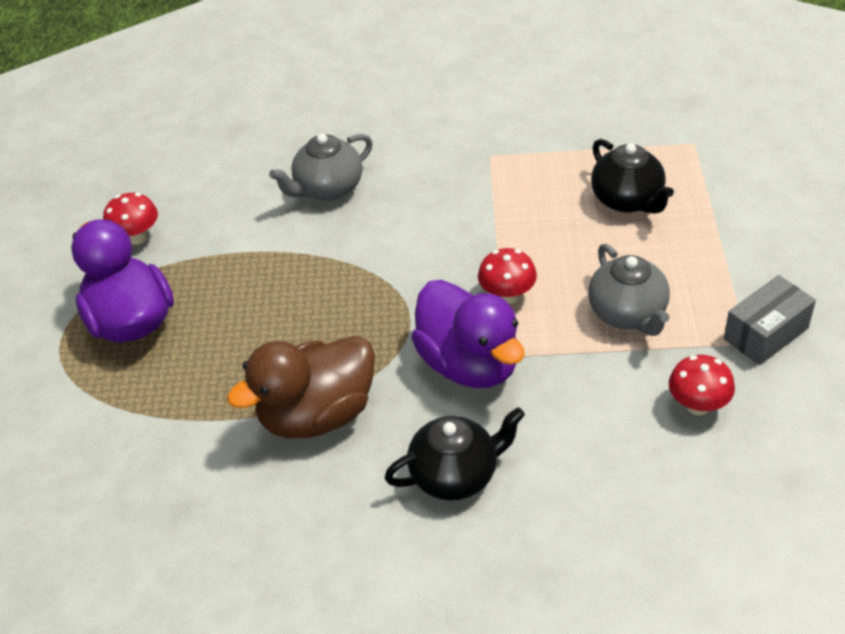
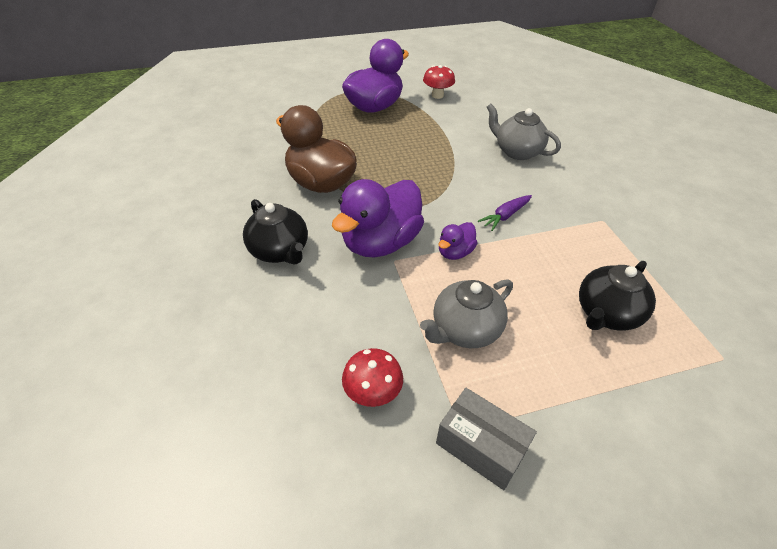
camera: 70 degrees right, 0 degrees up
red mushroom [478,248,537,304] -> purple duck [439,222,478,260]
none -> purple carrot [478,195,532,231]

